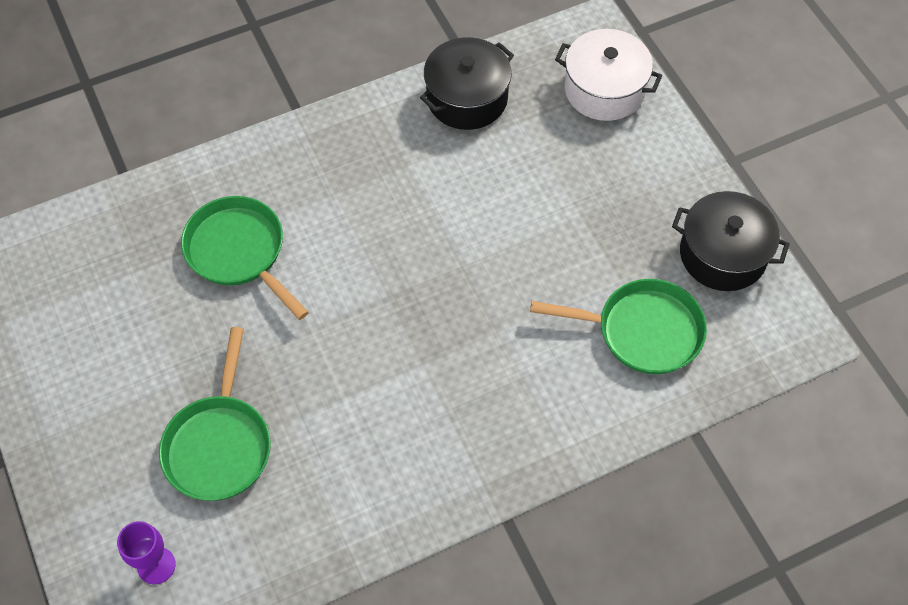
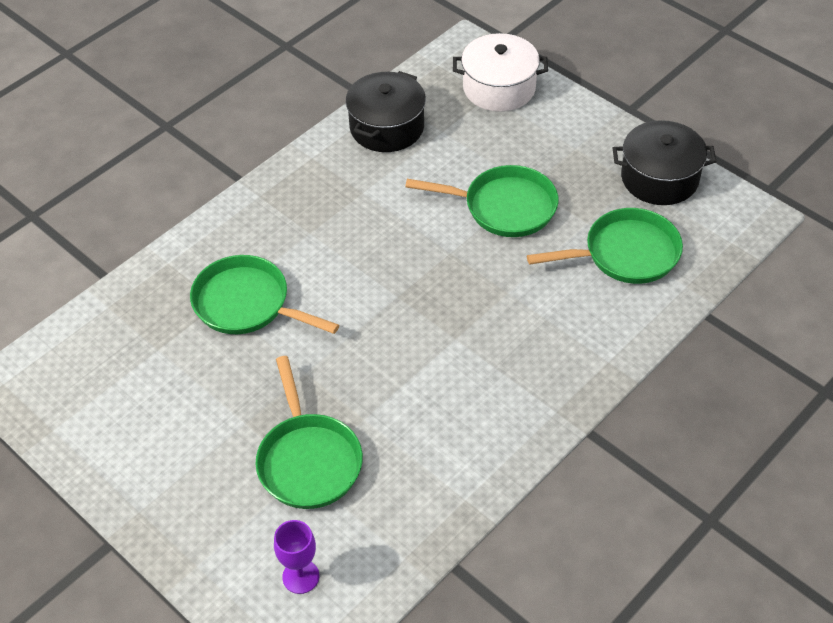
camera: 20 degrees left, 10 degrees down
none -> green pan [405,165,559,237]

